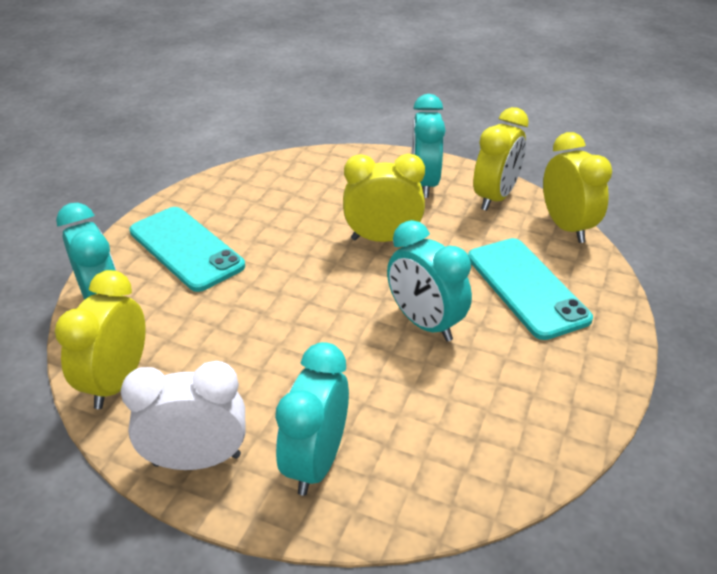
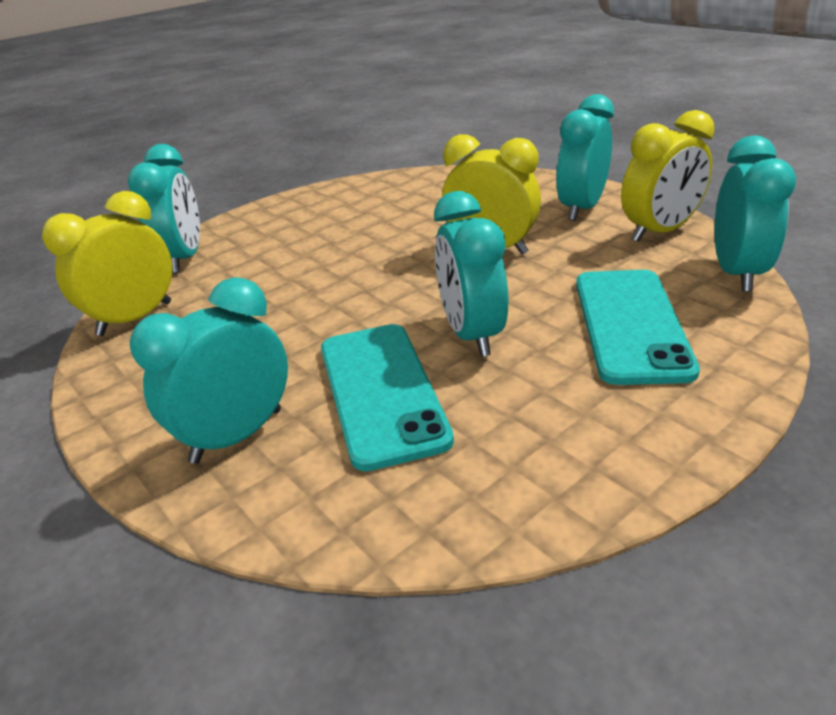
camera: 30 degrees right, 5 degrees down
white clock [121,361,245,470] -> none
turquoise phone [129,207,245,292] -> turquoise phone moved to [321,324,454,471]
yellow clock [543,132,612,243] -> turquoise clock [714,136,796,292]

